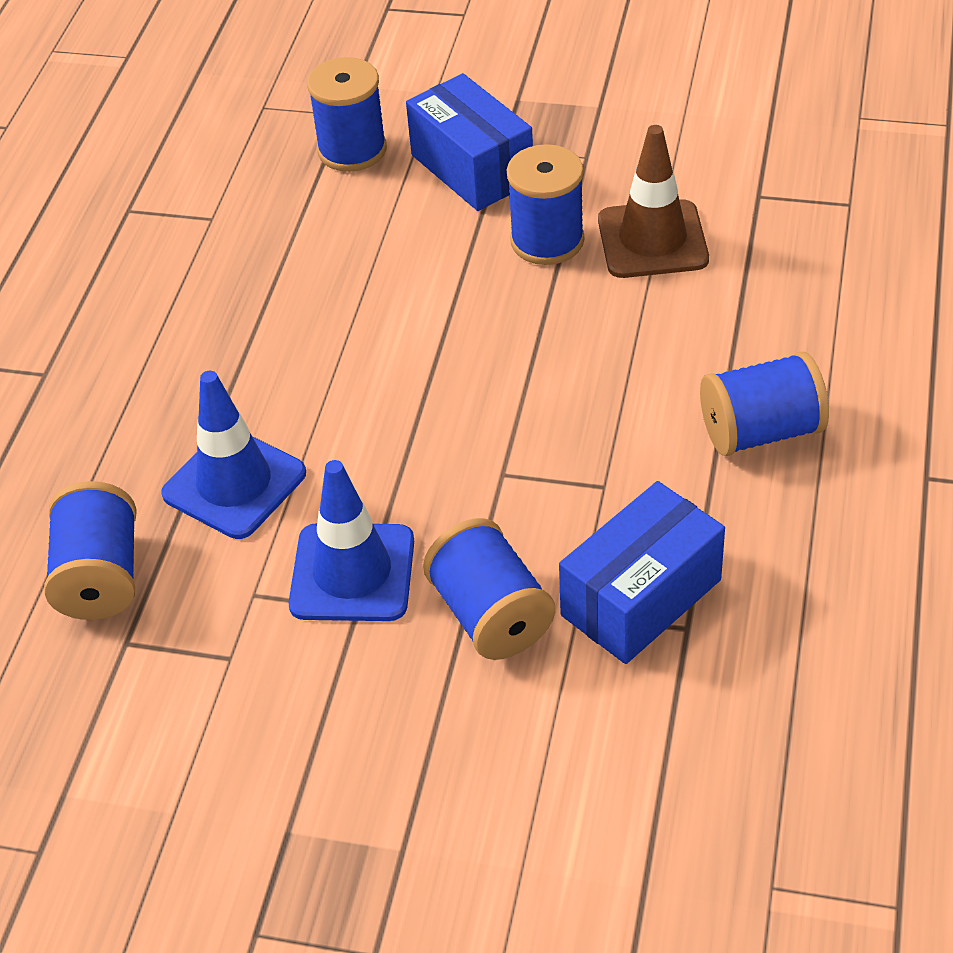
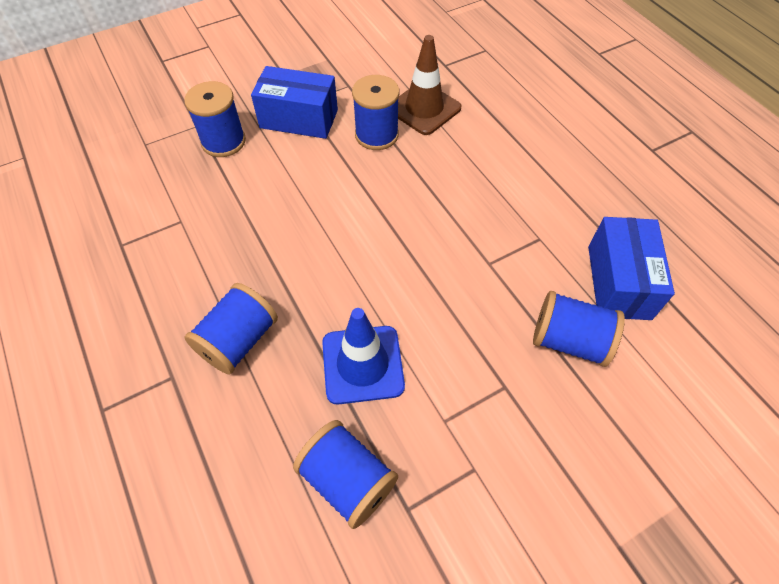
camera: 45 degrees left, 10 degrees up
blue traffic cone [289,460,414,621] -> none
blue spool [700,352,829,456] -> blue spool moved to [184,283,278,375]

